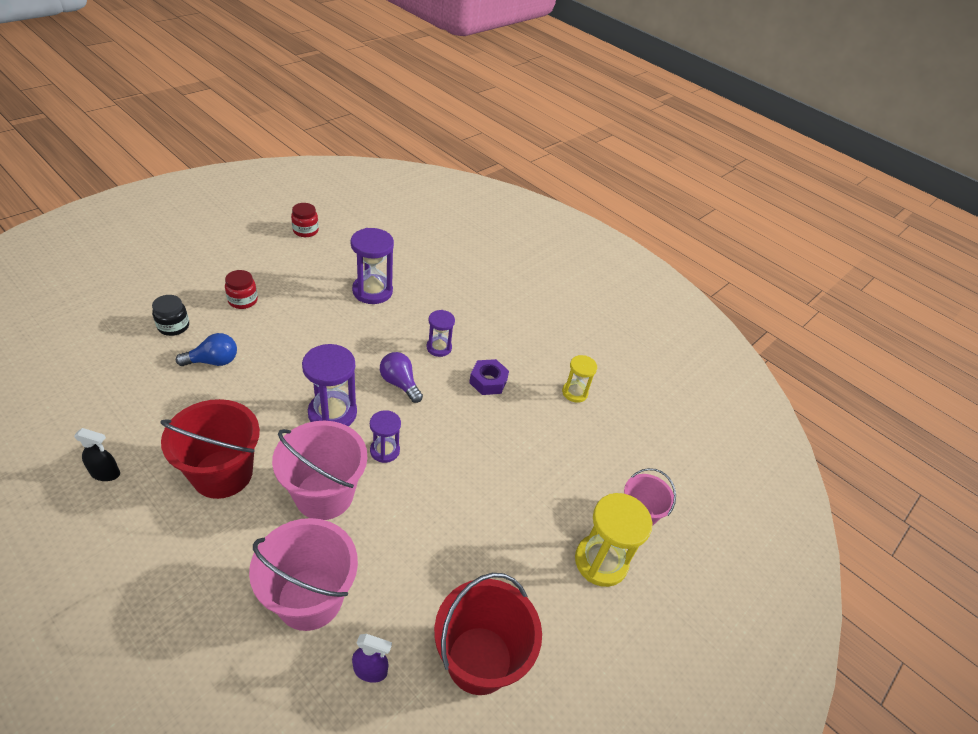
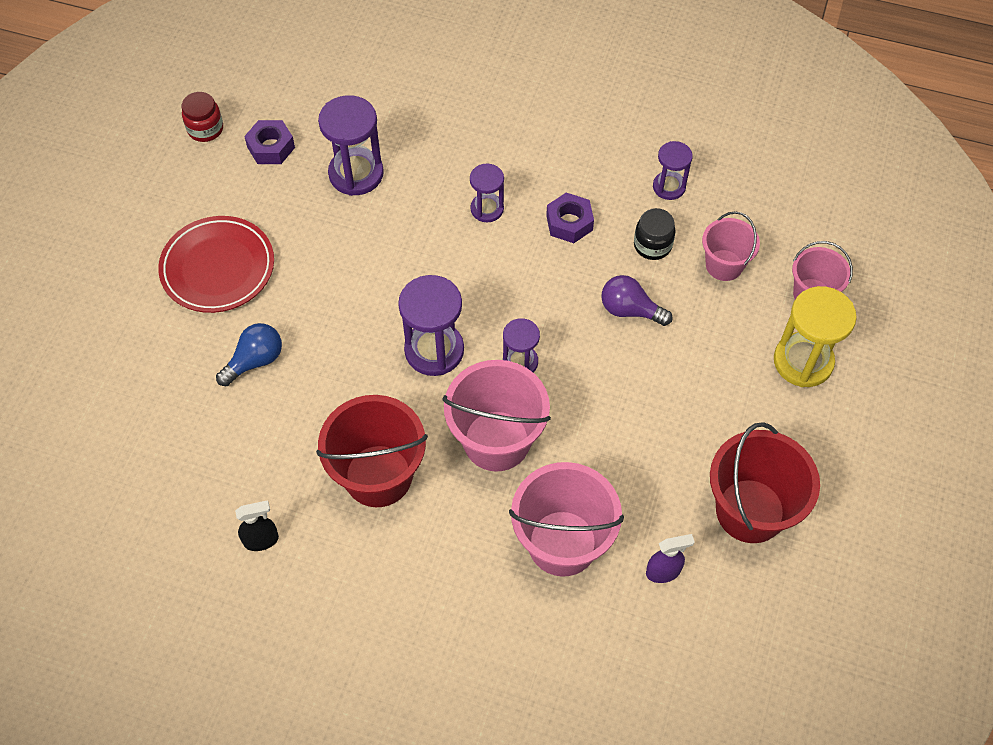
camera: 20 degrees left, 15 degrees up
black jar [152,295,189,336] -> black jar moved to [634,208,676,260]
red jar [225,270,258,309] -> red plate [158,216,274,313]
purple light bulb [380,352,423,403] -> purple light bulb moved to [601,275,673,326]
yellow hourglass [562,355,597,403] -> purple hourglass [653,141,693,200]
none -> purple nut [244,120,295,164]
none -> pink bucket [702,211,760,281]

